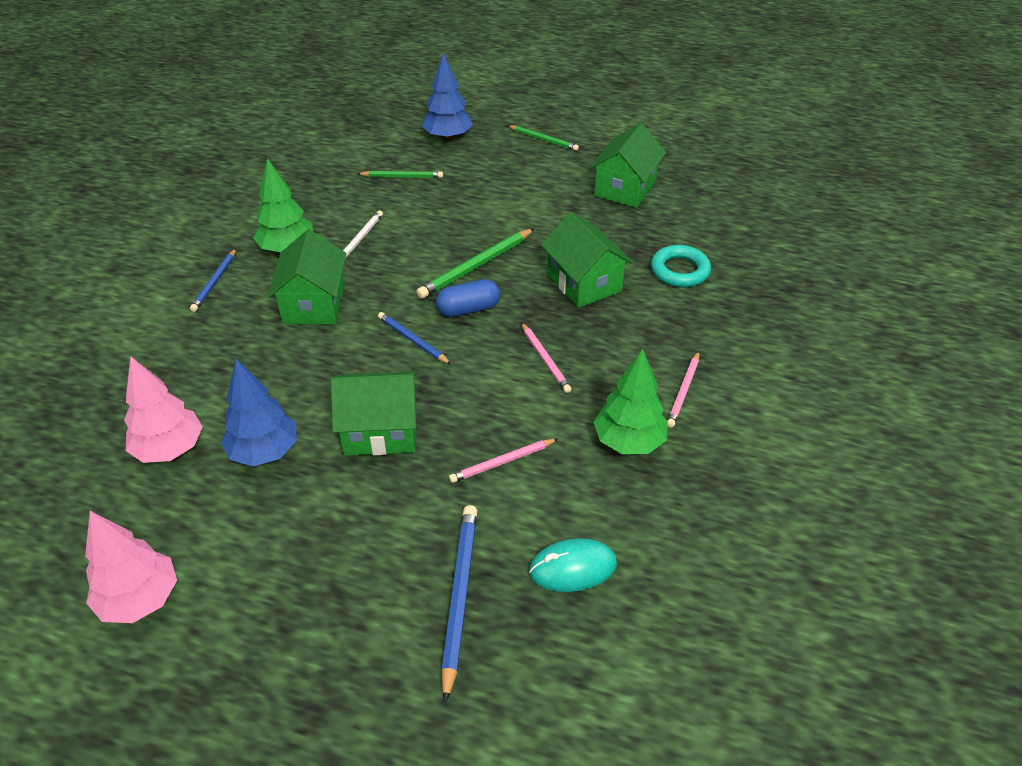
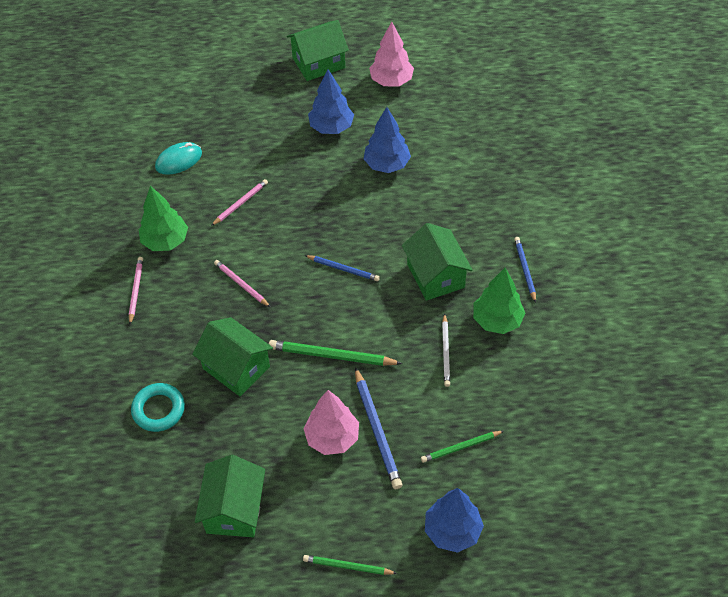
camera: 160 degrees right, 10 degrees up
pink tree [124,356,203,463] -> pink tree moved to [303,390,359,455]
green house [331,371,417,456] -> green house moved to [287,20,349,81]
green pencil [416,228,534,299] -> green pencil turned 105 degrees counterclockwise [269,340,403,366]
blue capsule [436,279,500,317] -> none
blue pencil [441,505,477,703] -> blue pencil moved to [355,367,403,489]
none -> blue tree [308,69,354,134]

